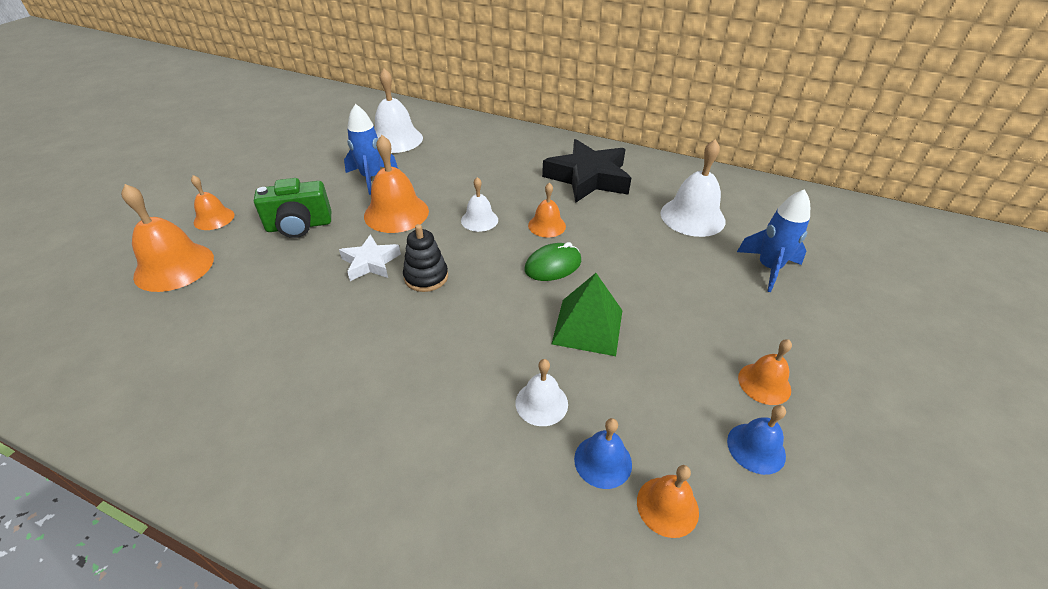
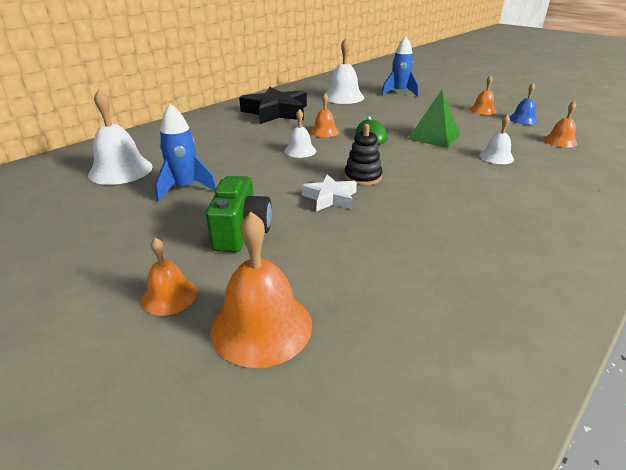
camera: 70 degrees left, 10 degrees down
orange bell [364,135,429,233] -> none
blue bell [574,418,632,489] -> none

